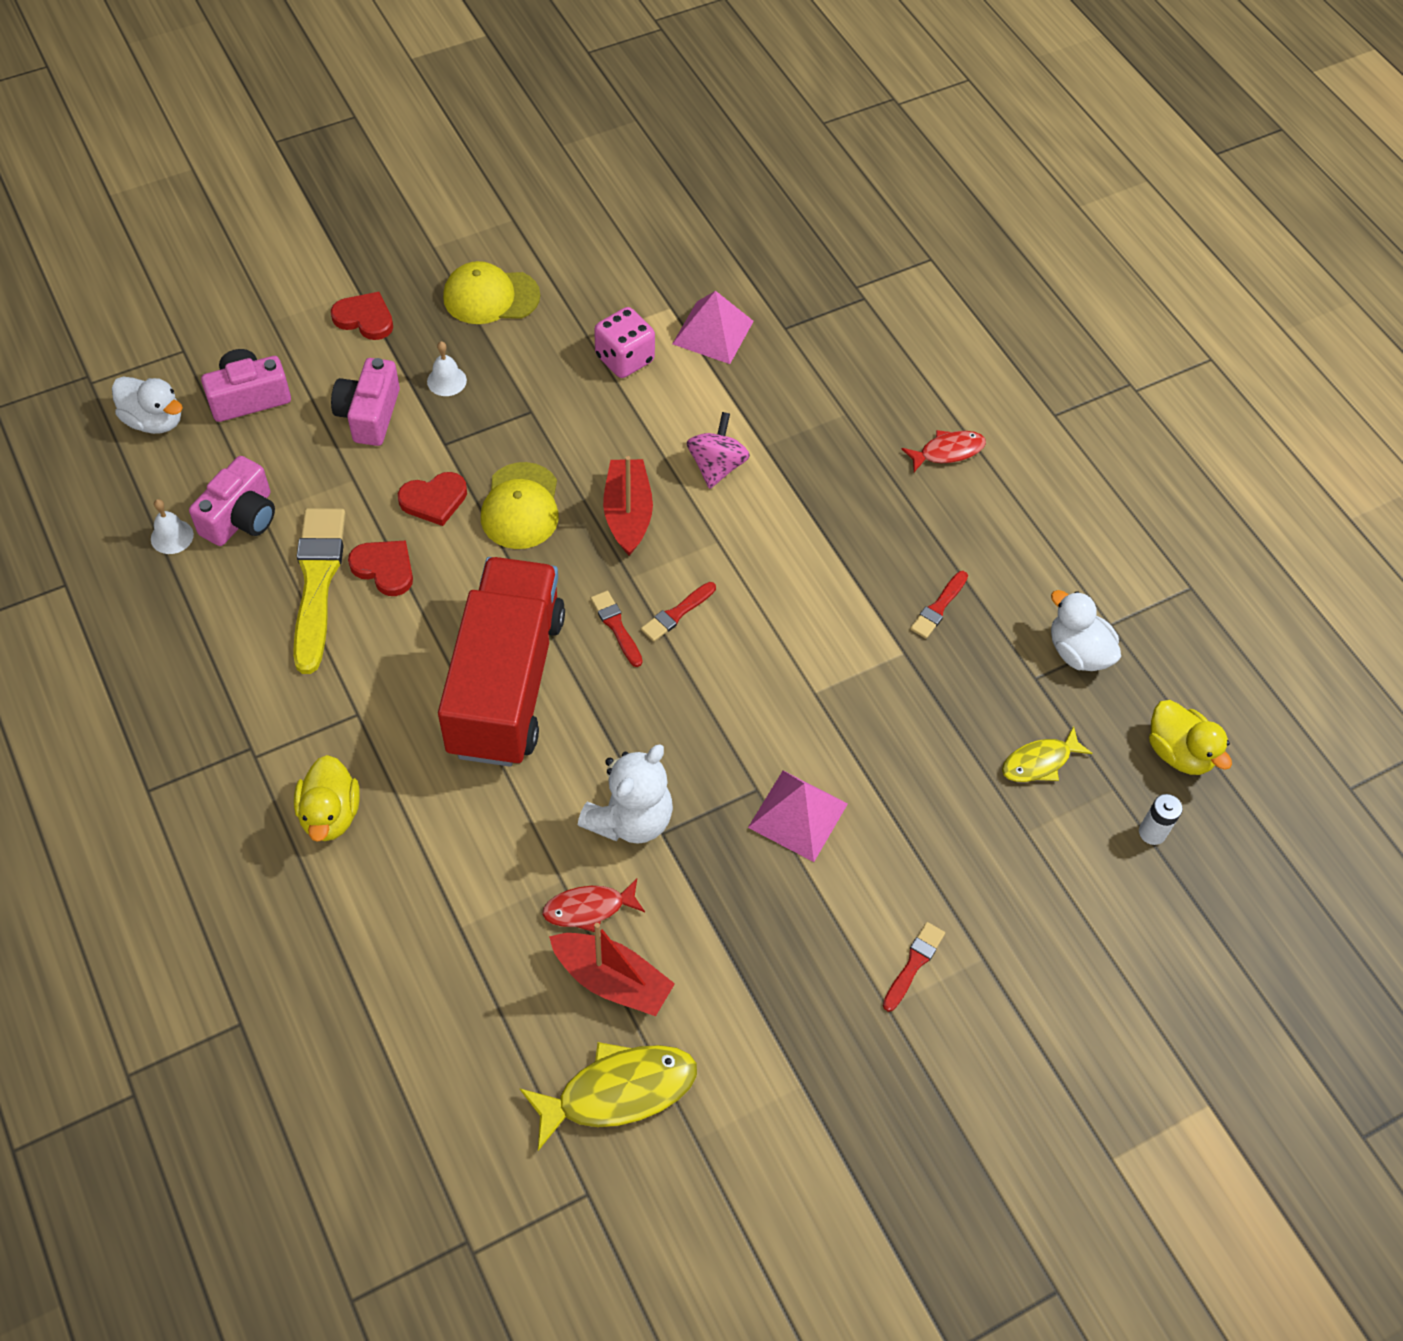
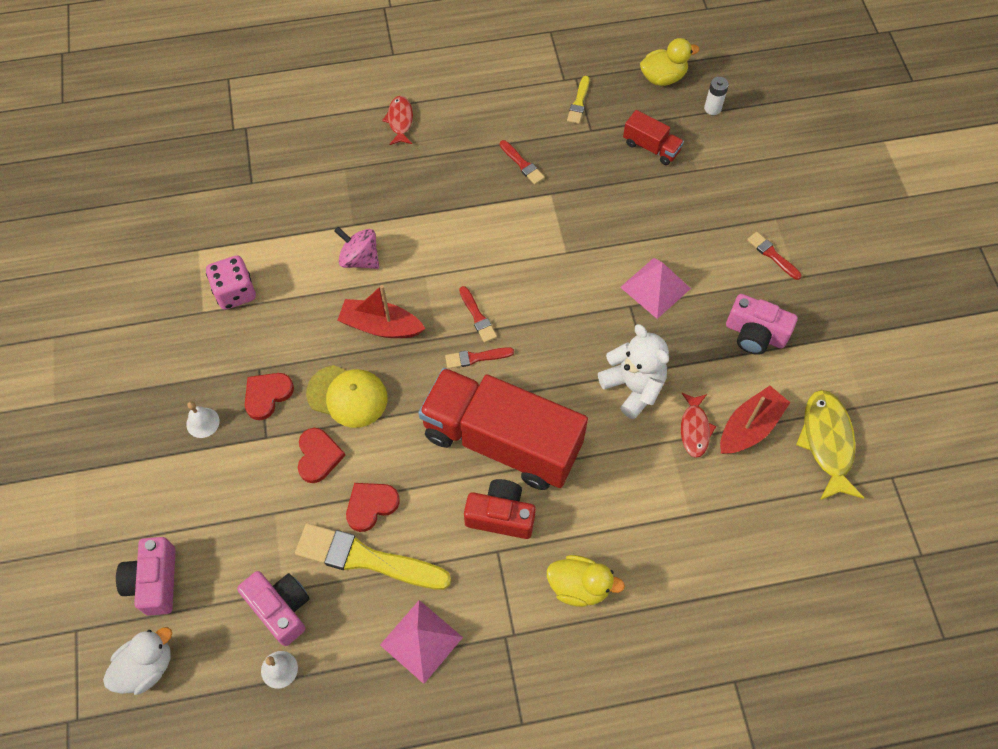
camera: 70 degrees left, 5 degrees up
red heart [331,292,393,340] -> red heart moved to [245,373,294,420]
pink camera [331,358,400,446] -> pink camera moved to [726,294,798,355]
yellow cap [443,261,540,324] -> none
pink pyramid [672,291,754,364] -> pink pyramid moved to [380,600,463,684]
yellow fish [1002,726,1093,782] -> red truck [623,110,684,165]
white duck [1051,590,1121,671] -> yellow brush [567,76,589,124]
none -> red camera [464,479,536,539]

